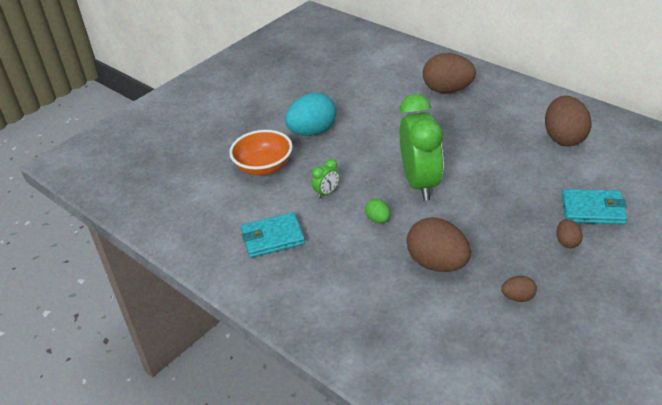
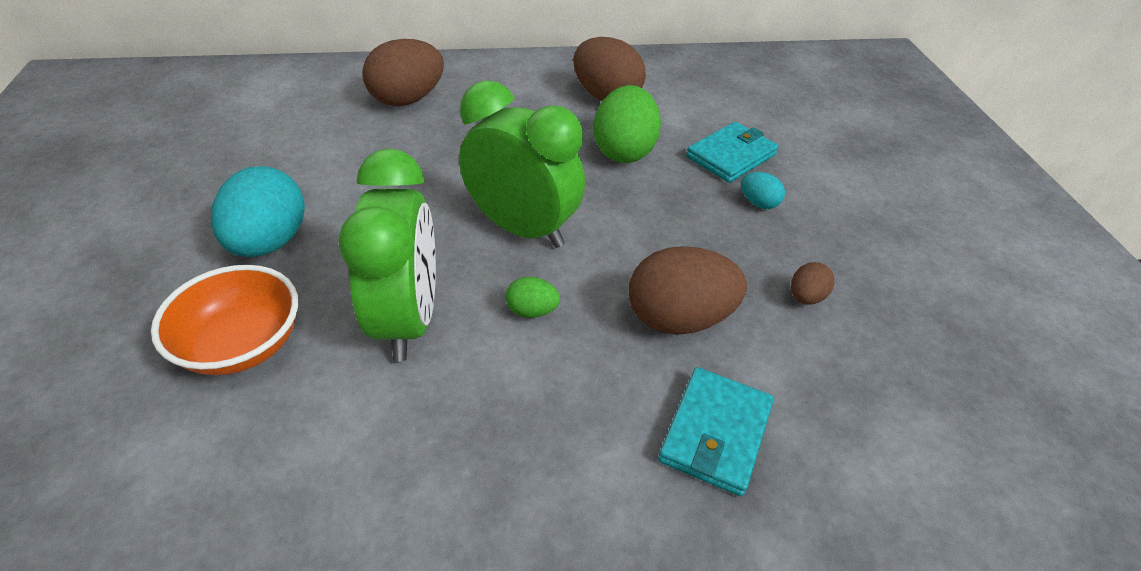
camera: 55 degrees left, 5 degrees up
turquoise wallet [241,212,305,258] -> turquoise wallet moved to [658,367,774,496]
green clock [312,159,340,198] -> green clock [338,148,436,361], size x2.45
brown egg [557,219,583,248] -> turquoise egg [741,172,785,209]
none -> green egg [593,85,661,163]

